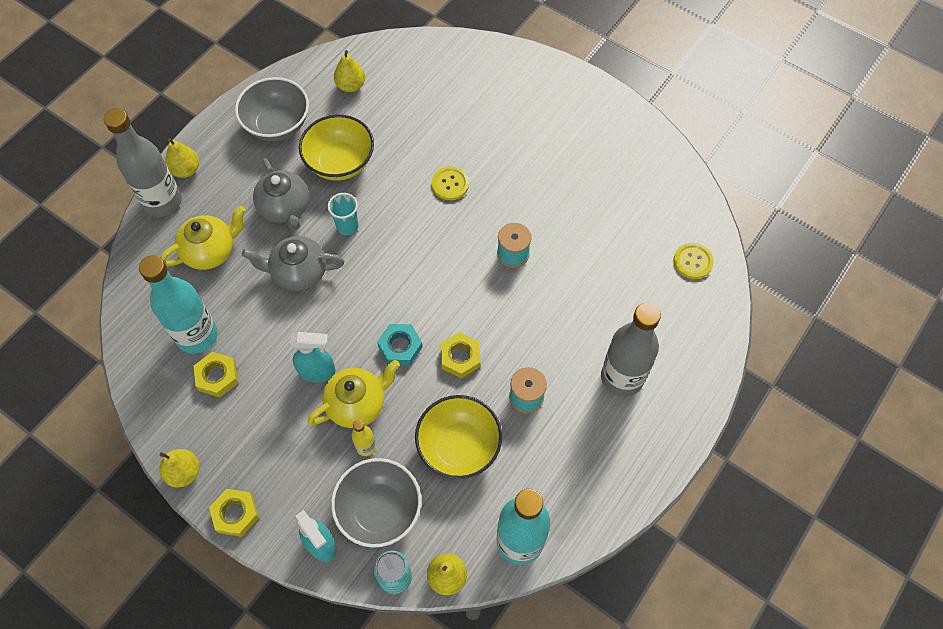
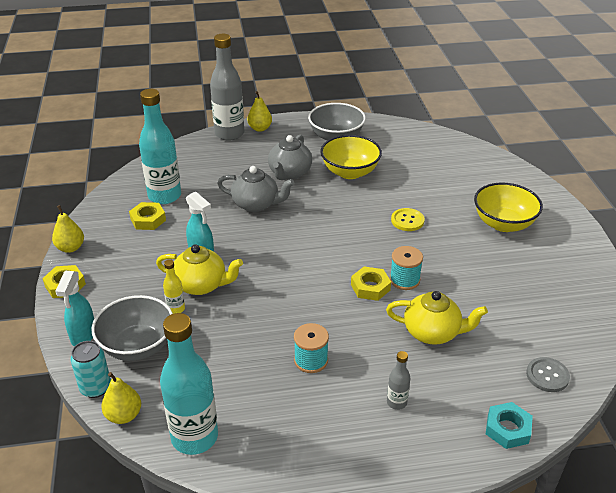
camera: 45 degrees right, 25 degrees down
yellow teapot [160,206,246,270] -> yellow teapot moved to [386,291,488,345]
grey teapot [242,236,344,291] -> grey teapot turned 150 degrees clockwise [217,166,294,212]
turquoise cup [328,193,359,235] -> none
yellow pear [334,50,365,92] -> none
turquoise nut [377,324,423,365] -> turquoise nut moved to [486,402,533,449]
yellow bowl [415,395,502,479] -> yellow bowl moved to [474,183,543,232]
yellow nut [440,332,480,378] -> yellow nut moved to [351,267,391,301]
grey bottle [601,302,661,397] -> grey bottle [387,351,410,410], size x0.45
yellow button [673,243,714,279] -> grey button [526,357,570,392]

